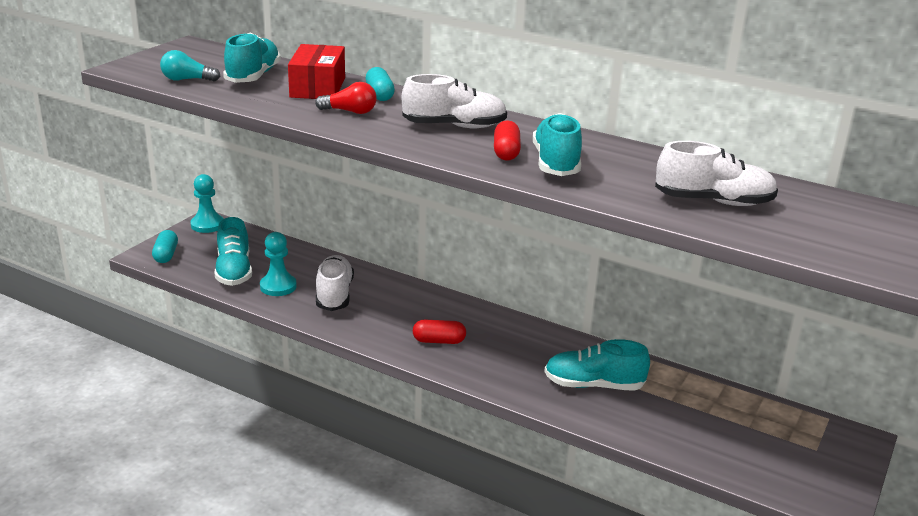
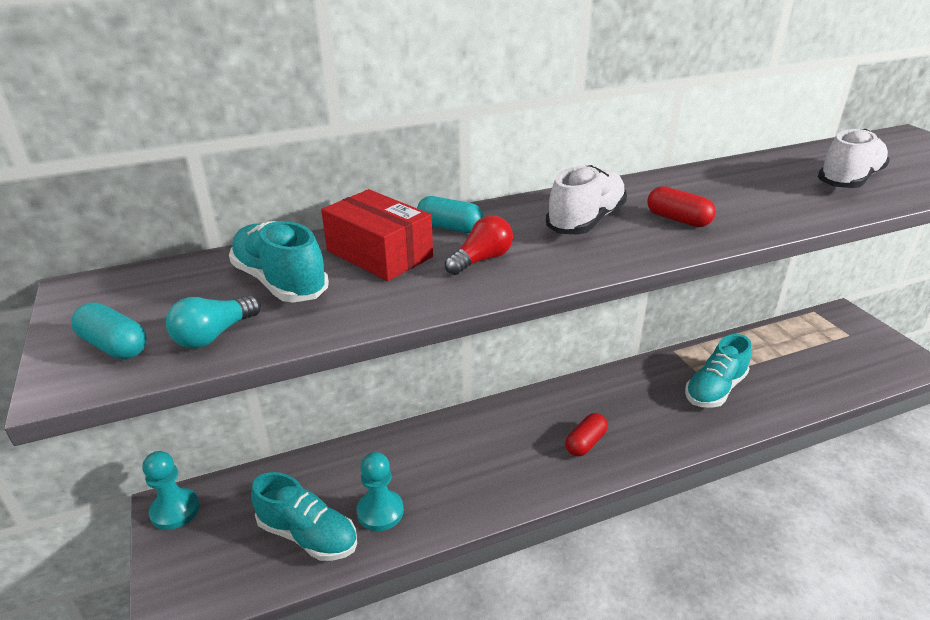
camera: 50 degrees left, 5 degrees up
turquoise capsule [152,230,178,263] -> turquoise capsule moved to [71,302,147,359]
white shoe [316,255,354,311] -> none
turquoise shoe [533,113,582,176] -> none

